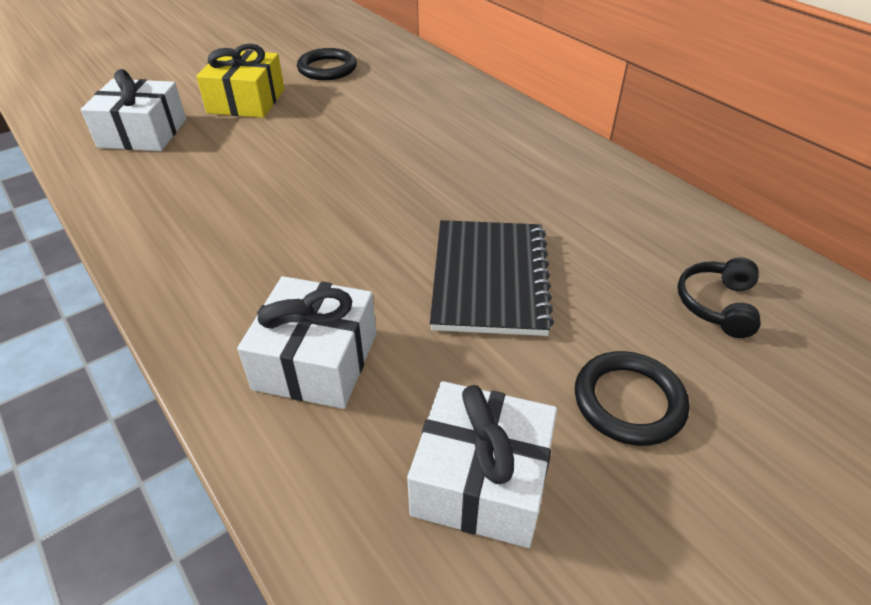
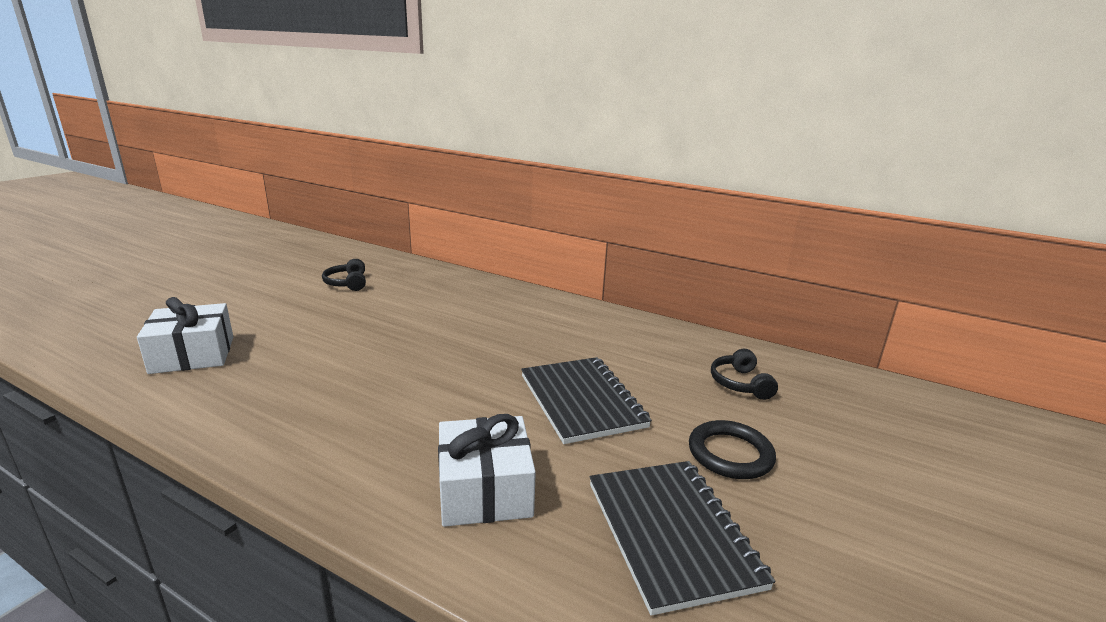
camera: 25 degrees left, 20 degrees down
yellow gift [196,43,284,118] -> none
black ring [297,48,357,80] -> black headphones [322,259,366,291]
white gift [407,381,557,548] -> black notebook [589,461,775,616]

